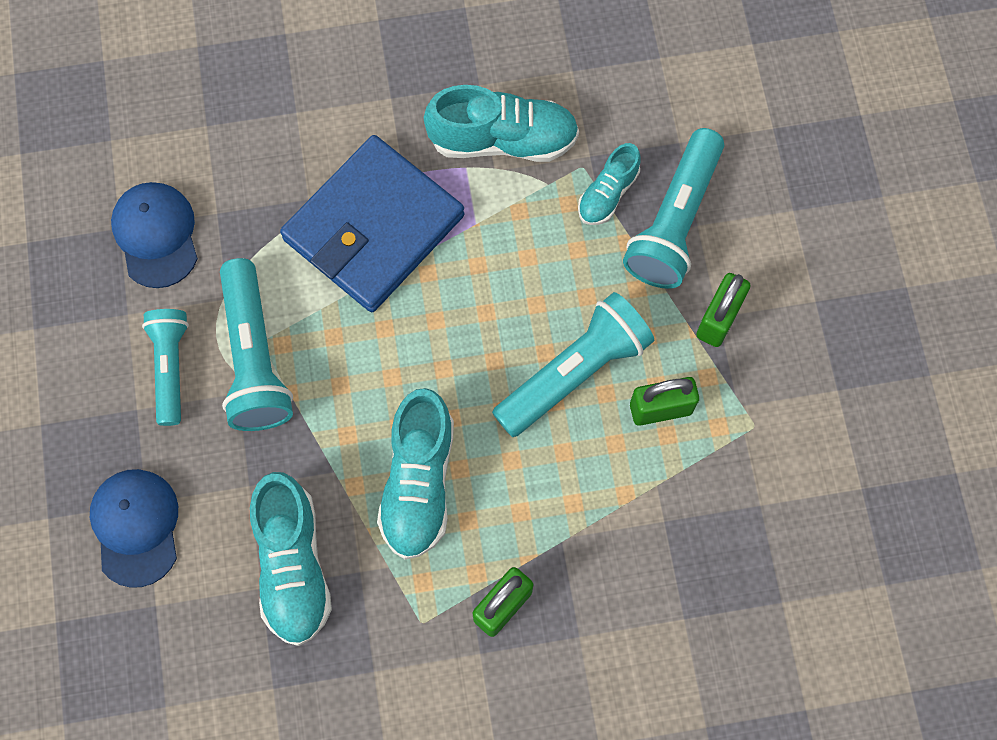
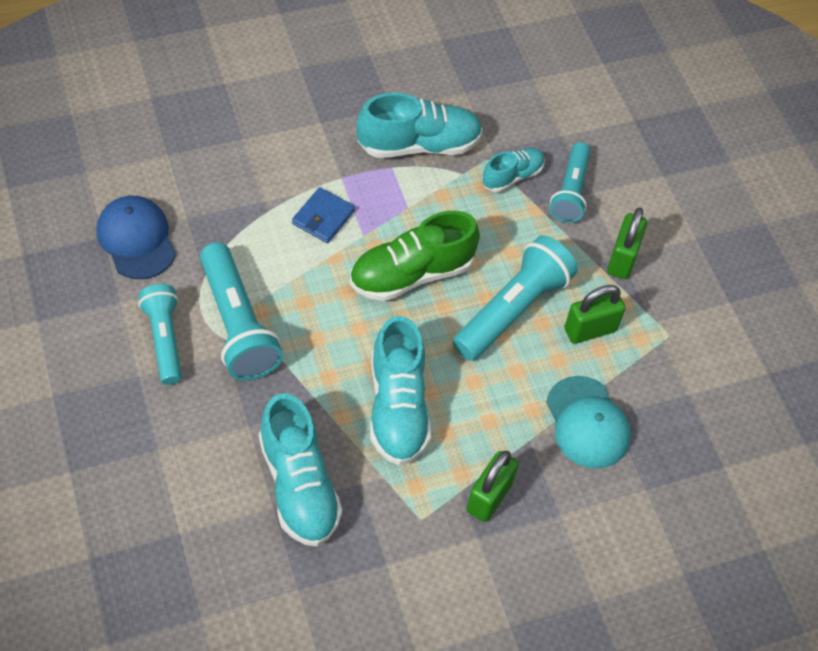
camera: 15 degrees left, 15 degrees down
blue cap [90,469,178,588] -> none
blue wallet [280,135,464,312] -> blue wallet [292,187,355,243], size x0.42
turquoise shoe [578,143,641,225] -> turquoise shoe turned 150 degrees counterclockwise [482,148,545,192]
turquoise flashlight [623,128,724,289] -> turquoise flashlight [550,142,590,223], size x0.66
none -> green shoe [350,211,480,301]
none -> turquoise cap [546,376,631,469]

